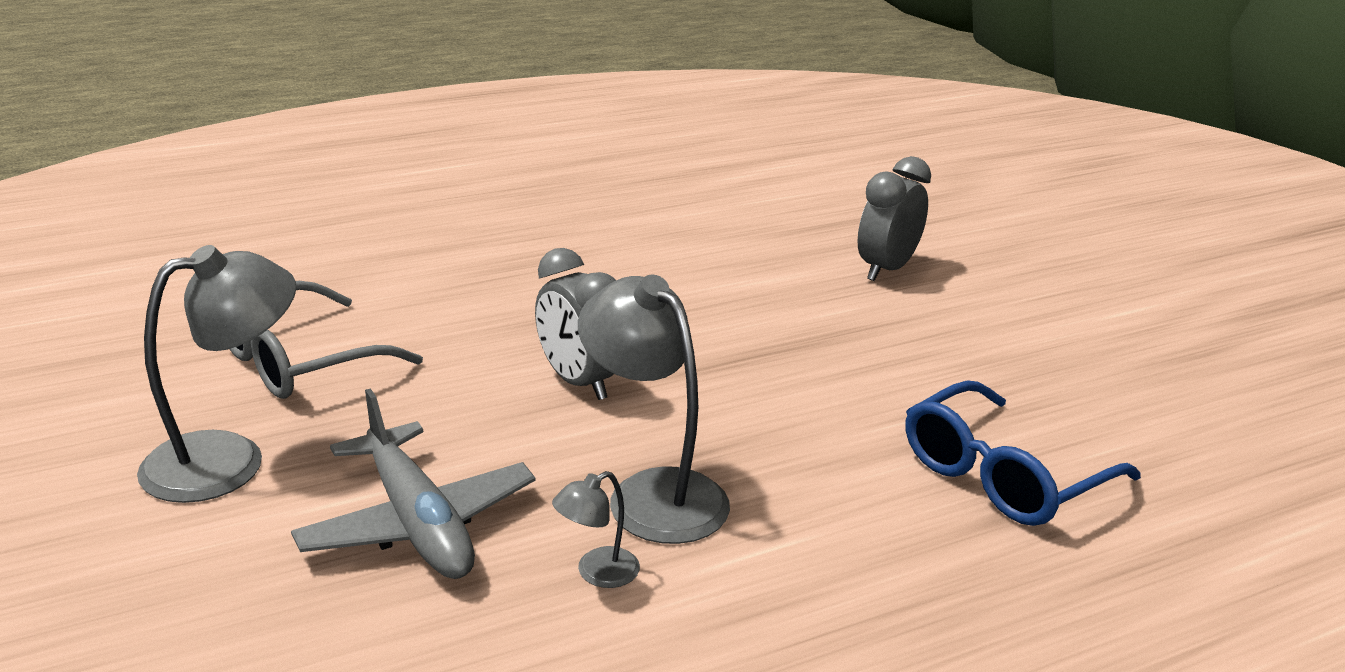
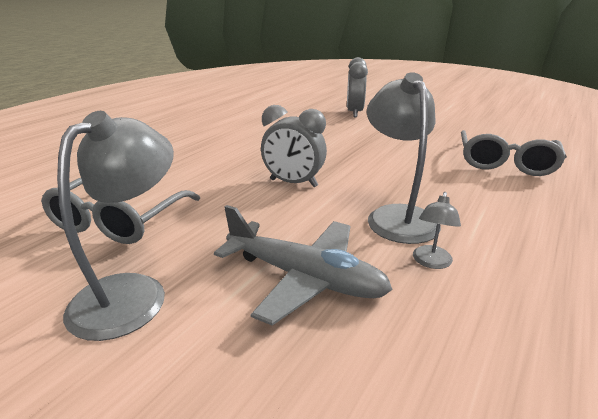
camera: 30 degrees left, 0 degrees up
grey lamp [578,275,730,544] -> grey lamp turned 60 degrees clockwise [367,72,441,244]
blue glasses [905,380,1141,526] -> grey glasses [461,130,567,176]

